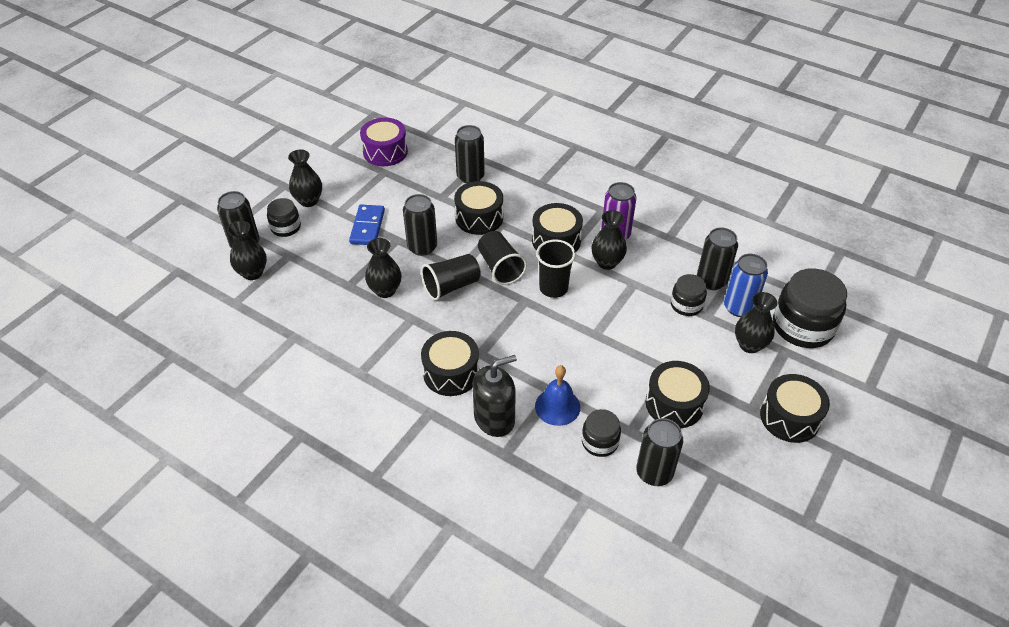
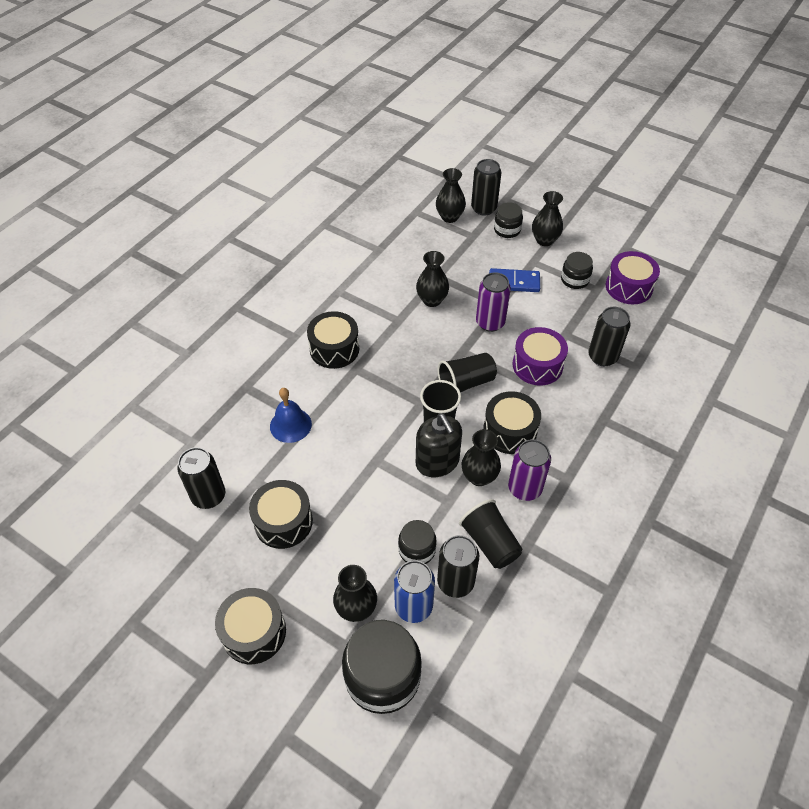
camera: 90 degrees right, 5 degrees up
black can [403,194,437,256] -> purple can [476,272,511,332]
black cup [421,254,481,301] -> black cup moved to [459,499,522,569]
black drum [454,181,503,235] -> purple drum [512,327,568,385]
black soap dispenser [473,355,517,437] -> black soap dispenser moved to [416,413,462,477]
black jar [582,409,621,457] -> black jar moved to [561,252,593,289]

